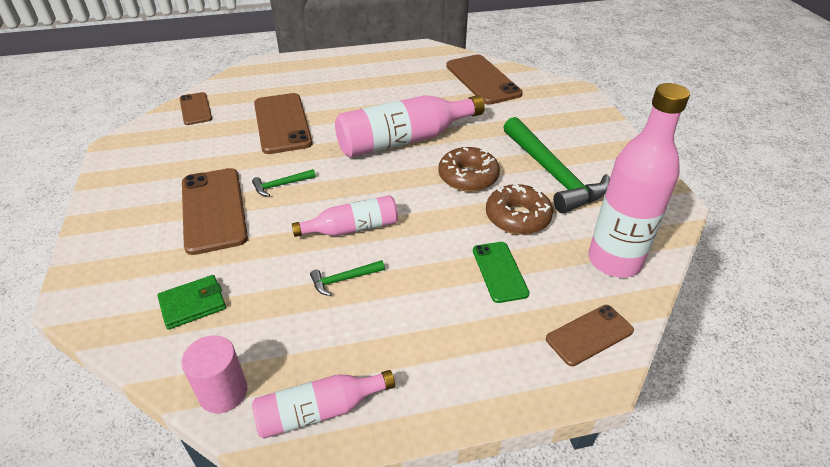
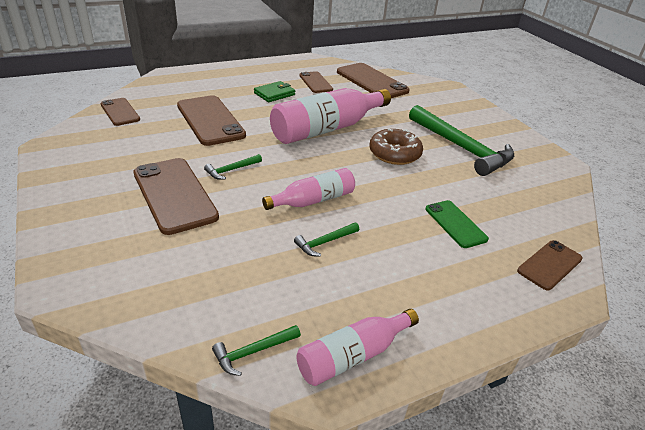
camera: 15 degrees left, 5 degrees down
green wallet [157,275,226,330] -> green wallet moved to [254,81,295,102]
pink cylinder [182,336,247,413] -> green hammer [212,325,301,376]
brown donut [486,183,553,235] -> none
pink bottle [588,83,690,277] -> none
none -> brown phone [299,71,333,93]

